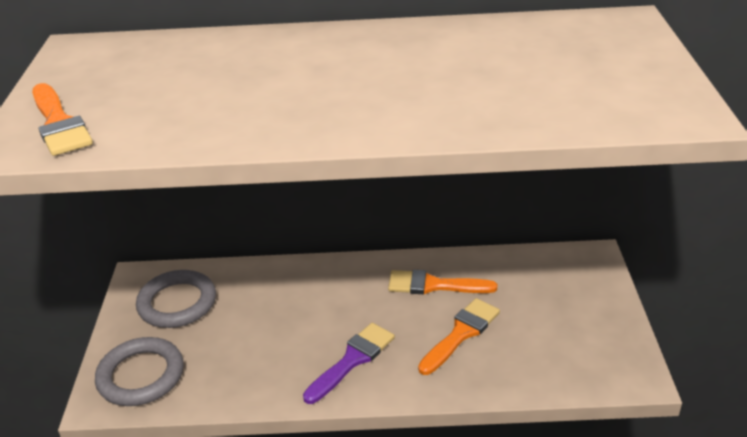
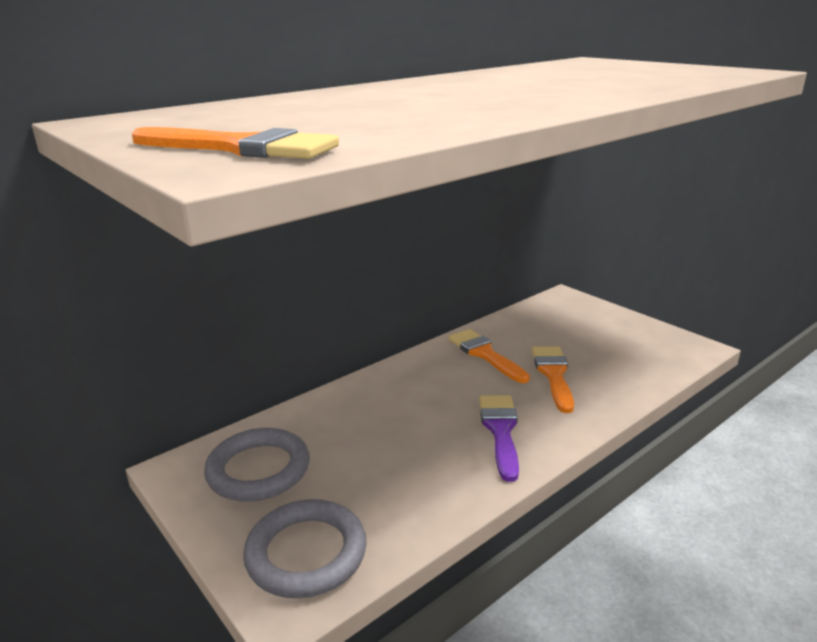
camera: 40 degrees left, 10 degrees down
orange brush [388,270,497,294] -> orange brush turned 90 degrees clockwise [449,329,530,383]

